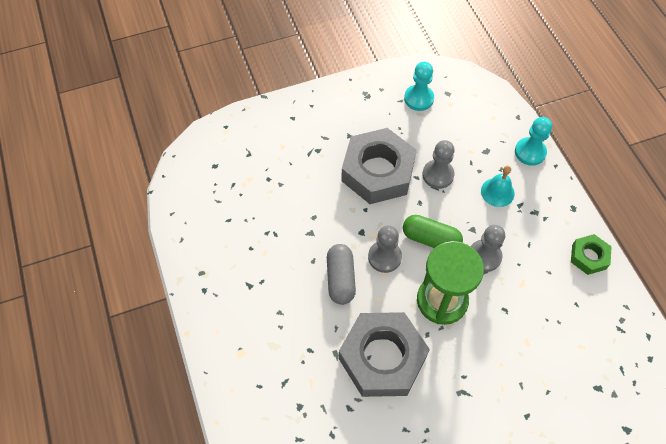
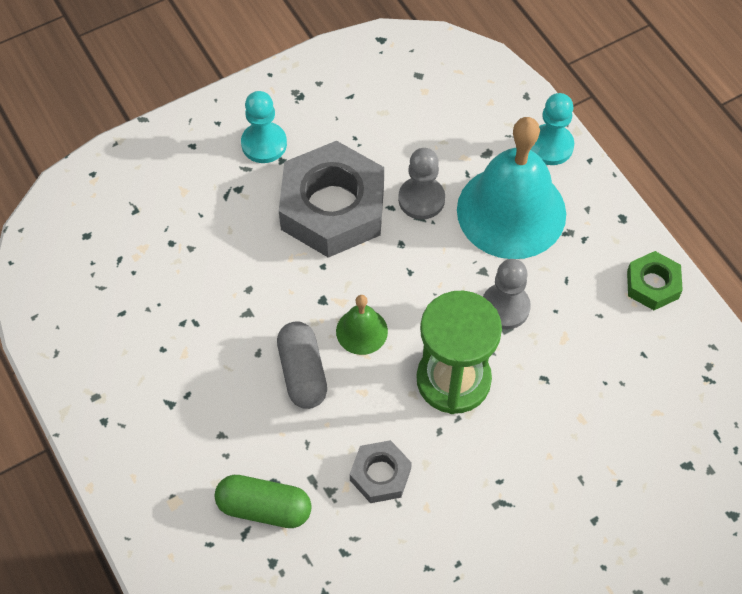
camera: 10 degrees left, 0 degrees up
grey nut [339,312,430,397] -> grey nut [350,440,412,503], size x0.49
grey pawn [368,225,402,273] -> green bell [336,295,388,355]
green capsule [403,215,463,248] -> green capsule moved to [214,475,312,528]
turquoise pawn [404,62,434,111] -> turquoise pawn moved to [241,91,287,163]
turquoise bell [481,166,514,207] -> turquoise bell [457,117,566,259], size x2.22

